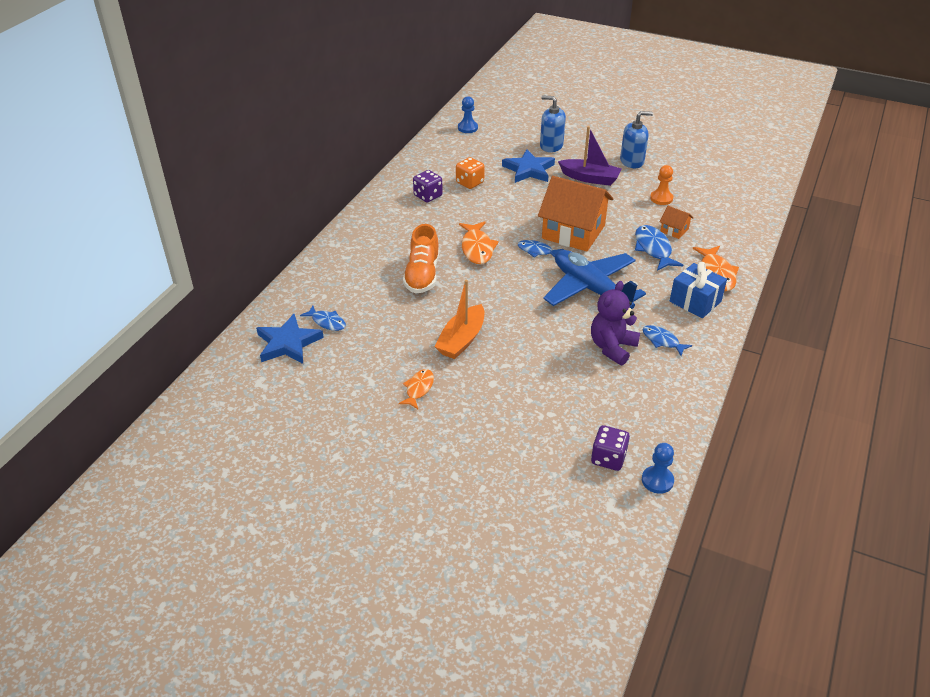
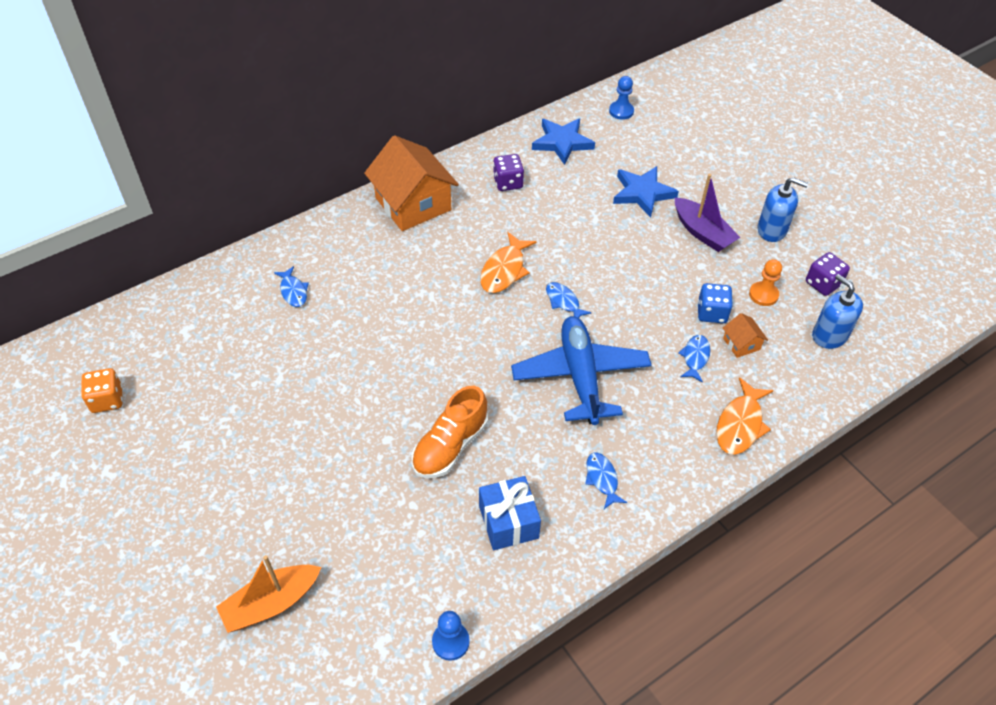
camera: 30 degrees right, 10 degrees up
blue star [256,314,324,364] -> blue star moved to [532,118,595,165]
orange fish [398,369,434,409] -> none
orange shoe [403,224,439,293] -> orange shoe moved to [412,386,488,478]
orange boat [434,280,484,359] -> orange boat moved to [216,555,321,633]
orange dice [456,157,485,189] -> orange dice moved to [81,368,123,413]
orange house [538,176,613,251] -> orange house moved to [364,135,459,231]
blue soap dispenser [540,95,566,152] -> blue soap dispenser moved to [812,274,863,349]
purple teddy bear [591,281,640,365] -> none
purple dice [591,425,630,471] -> purple dice moved to [806,252,850,296]
blue fish [635,225,683,271] -> blue fish [678,335,710,383], size x0.64
blue gift [670,262,727,318] -> blue gift moved to [479,476,541,550]
none -> blue dice [698,283,733,323]

